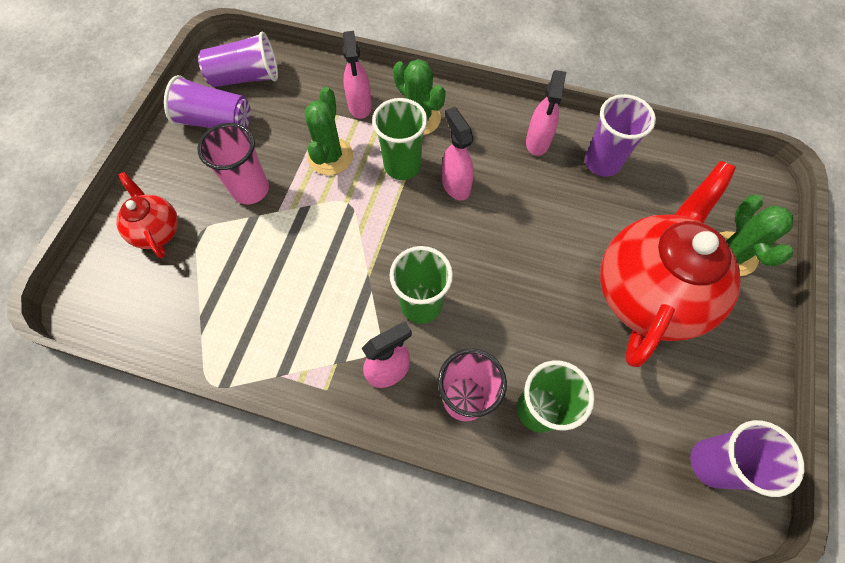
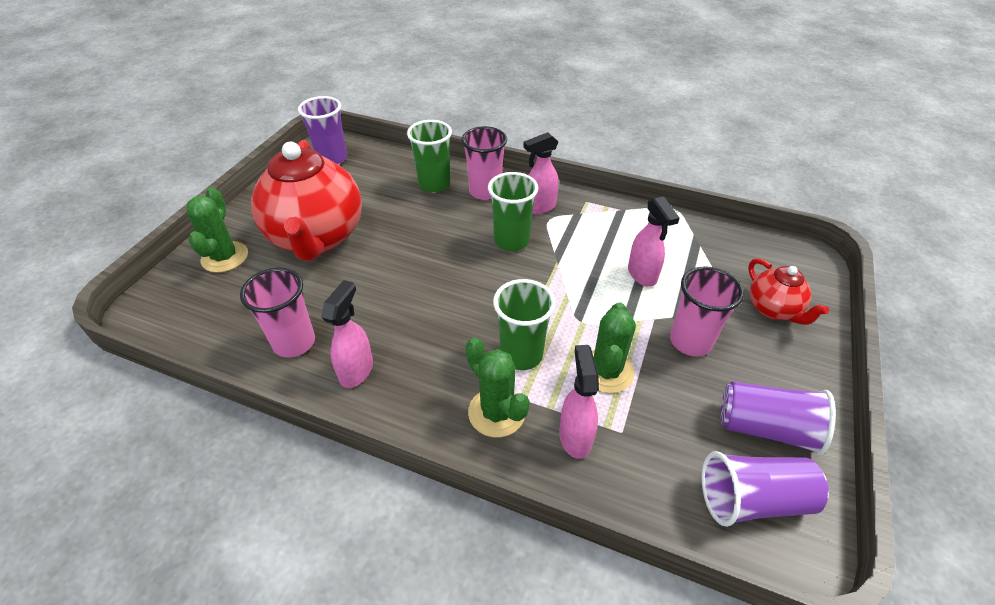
camera: 175 degrees left, 20 degrees down
pink spray bottle [442,107,474,201] -> pink spray bottle moved to [628,196,680,287]
purple cup [585,94,656,177] -> pink cup [240,268,315,358]
red teapot [600,161,741,367] -> red teapot turned 45 degrees counterclockwise [251,140,362,261]

